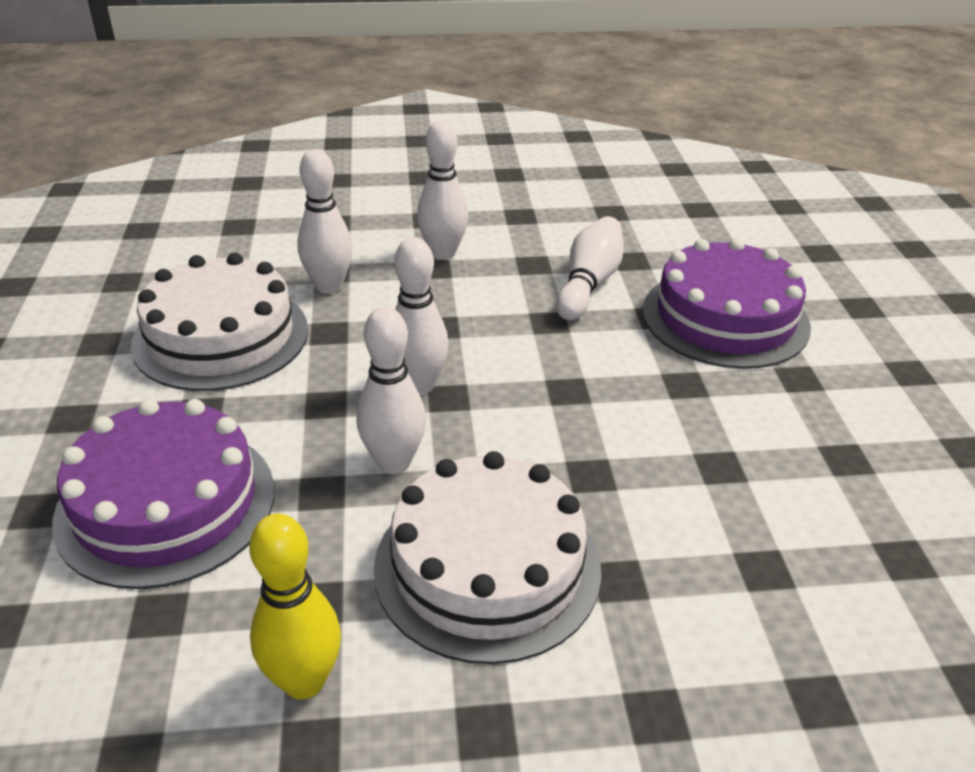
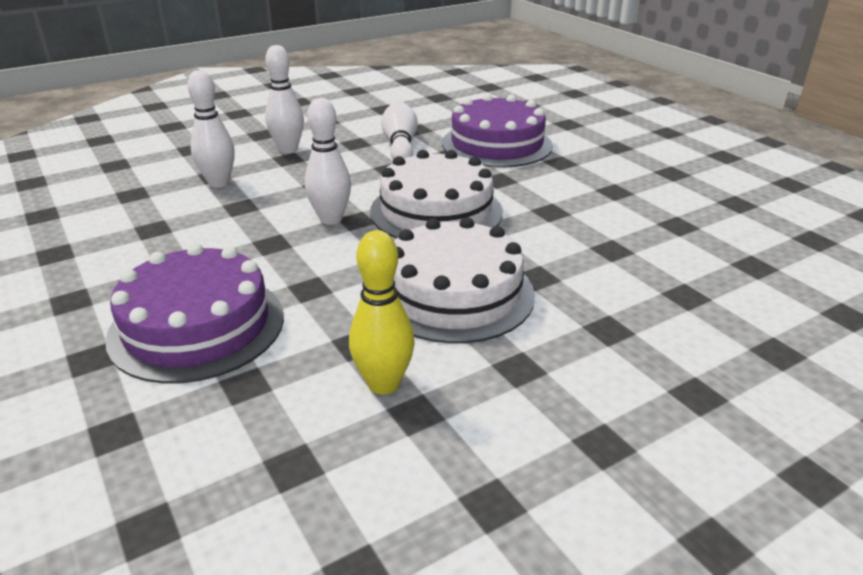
camera: 25 degrees left, 5 degrees down
white cake [131,253,308,391] -> white cake moved to [370,150,503,239]
white bowling pin [357,307,426,474] -> none

